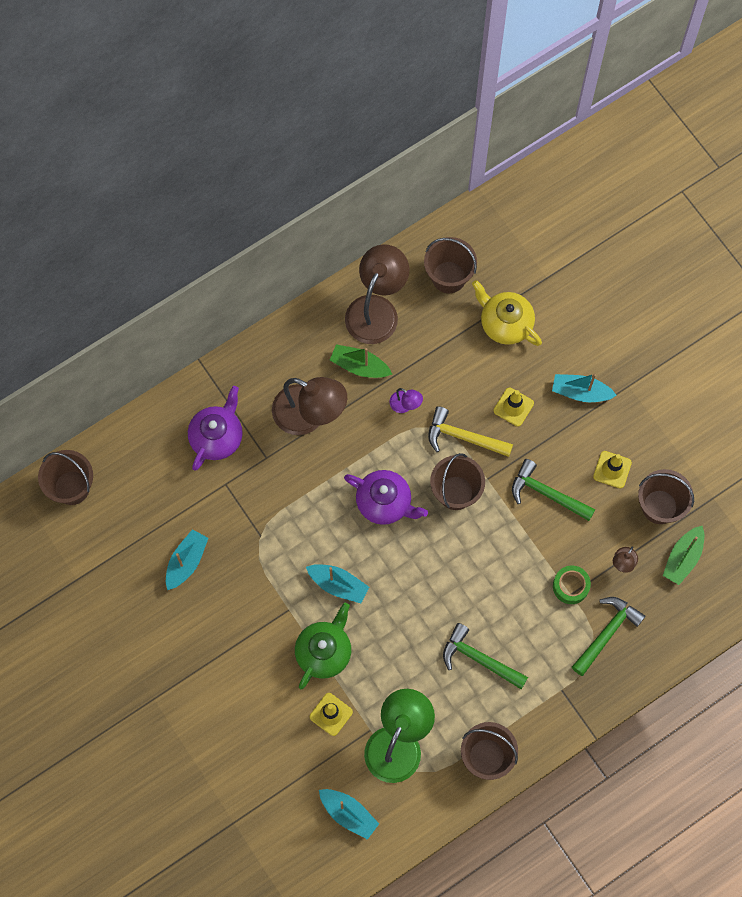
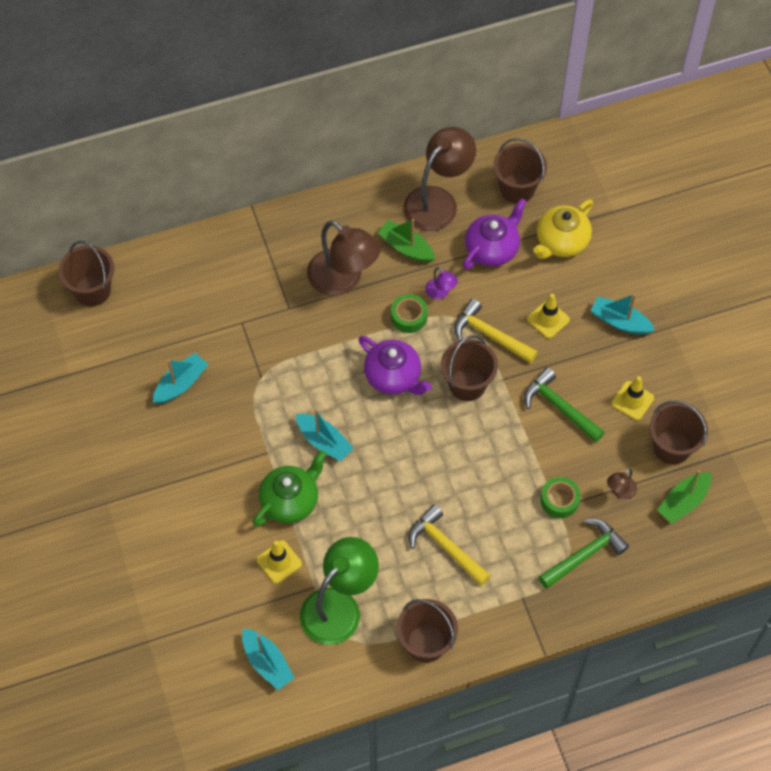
camera: 15 degrees right, 10 degrees down
purple teapot [188,386,243,470] -> purple teapot moved to [463,198,527,269]
green hammer [443,623,528,689] -> yellow hammer [409,505,491,586]
yellow teapot [472,280,542,346] -> yellow teapot turned 105 degrees counterclockwise [533,199,593,259]
none -> green tape [391,294,428,333]

